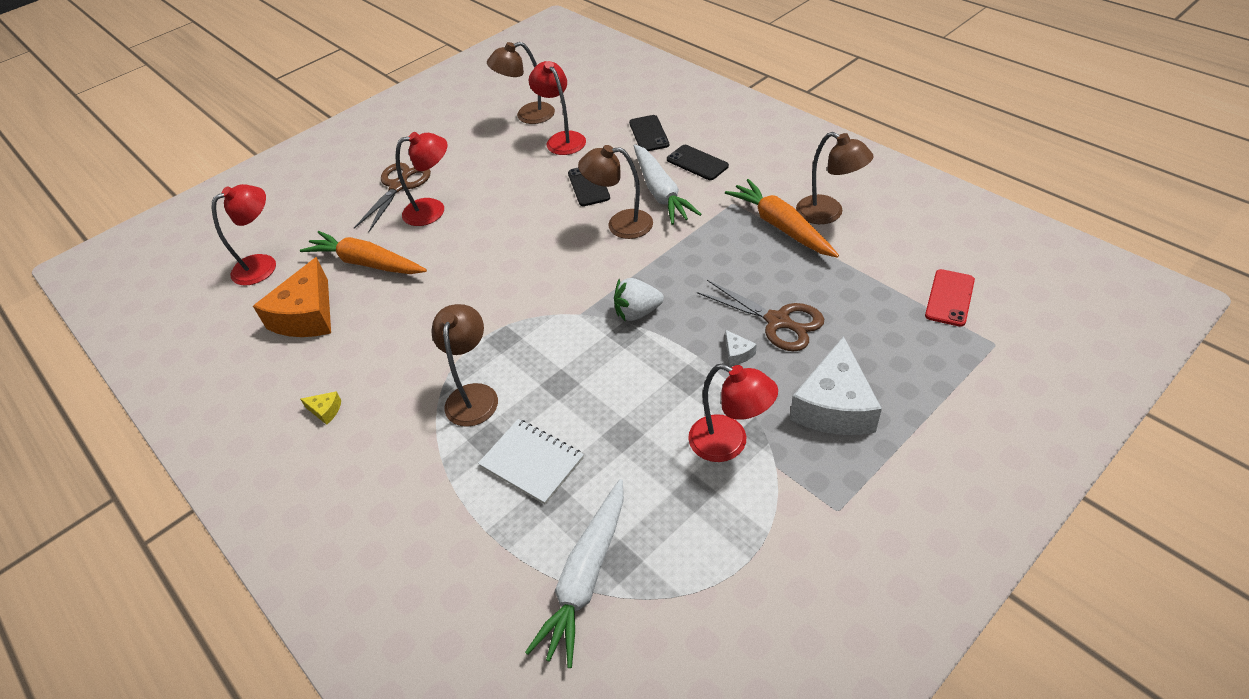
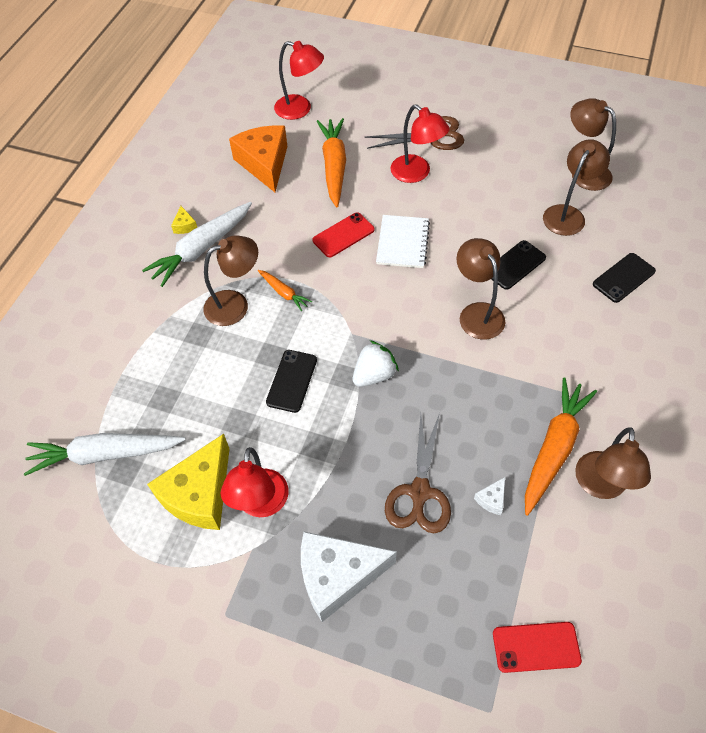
camera: 60 degrees right, 10 degrees up
orange cheese [253,257,331,337] -> orange cheese turned 90 degrees clockwise [229,125,287,192]
white notebook [478,419,584,504] -> white notebook moved to [376,215,430,268]
red lamp [529,61,586,155] -> brown lamp [543,139,610,236]
white strawberry [614,278,664,322] -> white strawberry turned 90 degrees clockwise [353,340,399,387]
white carrot [634,144,702,225] -> white carrot moved to [142,202,252,287]
black phone [667,145,729,180] -> black phone moved to [266,350,317,413]
white cheese [725,330,757,366] -> white cheese moved to [474,477,505,515]
none -> yellow cheese [147,434,230,530]
none -> orange carrot [258,270,312,312]
none -> red phone [312,212,375,257]

